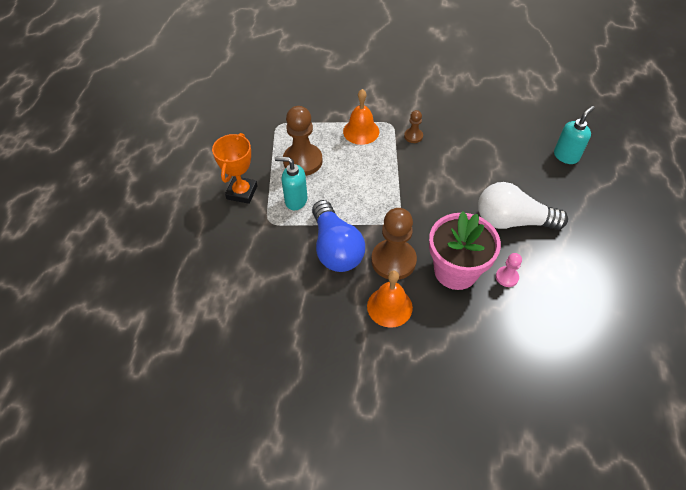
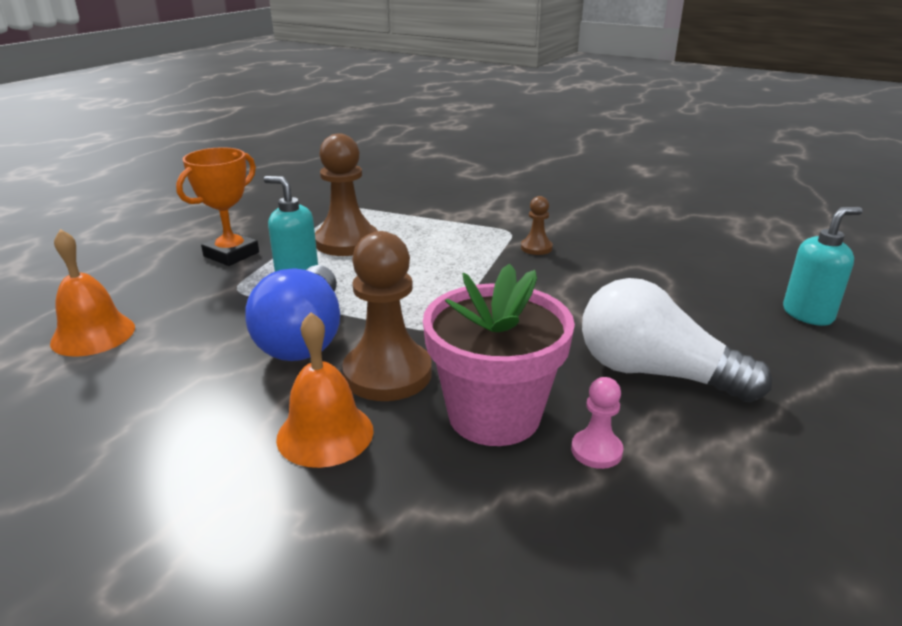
camera: 20 degrees right, 25 degrees down
orange bell [343,89,379,145] -> orange bell moved to [50,229,135,357]

